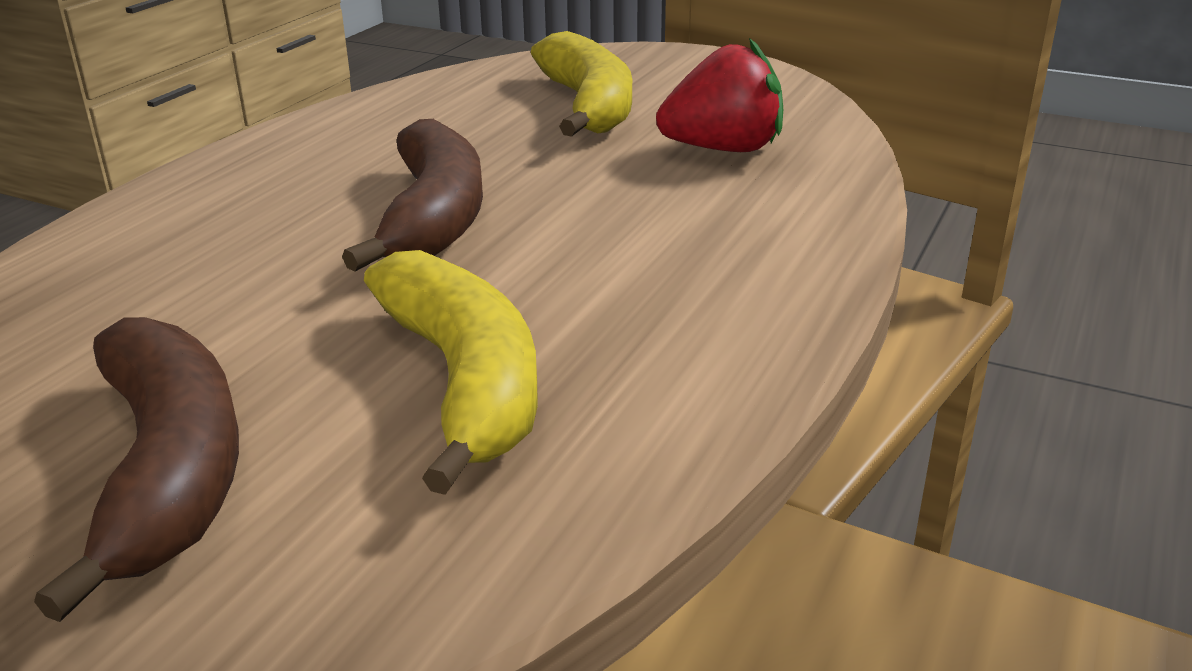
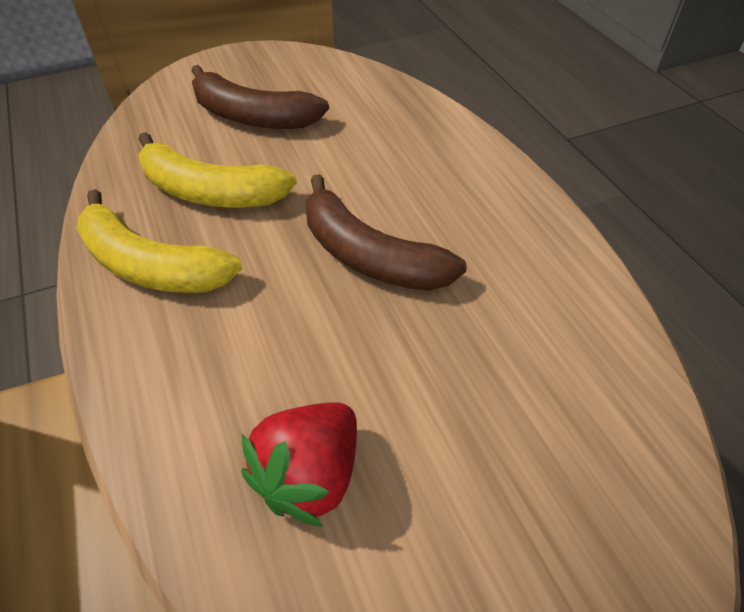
camera: 130 degrees right, 20 degrees up
yellow banana [531,31,632,137] -> yellow banana moved to [76,189,242,293]

